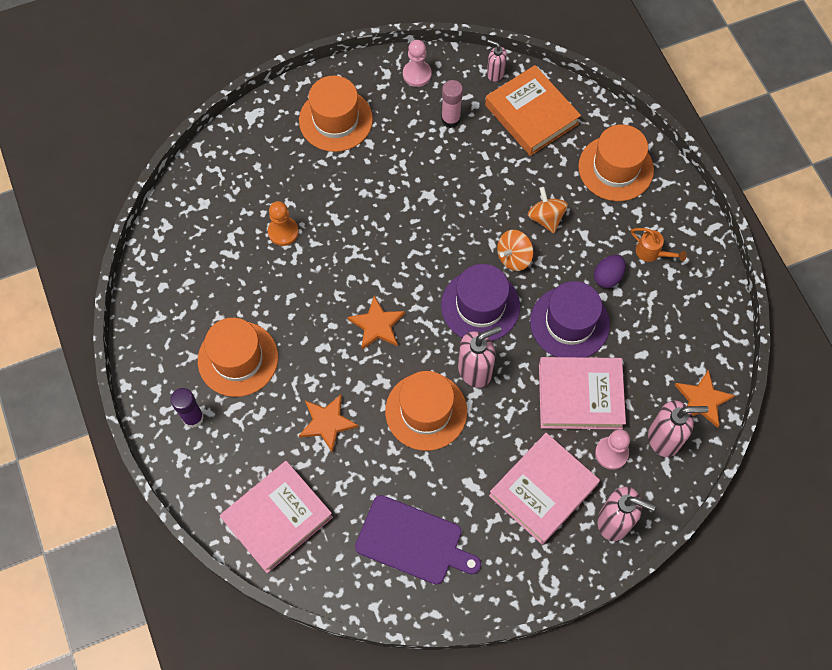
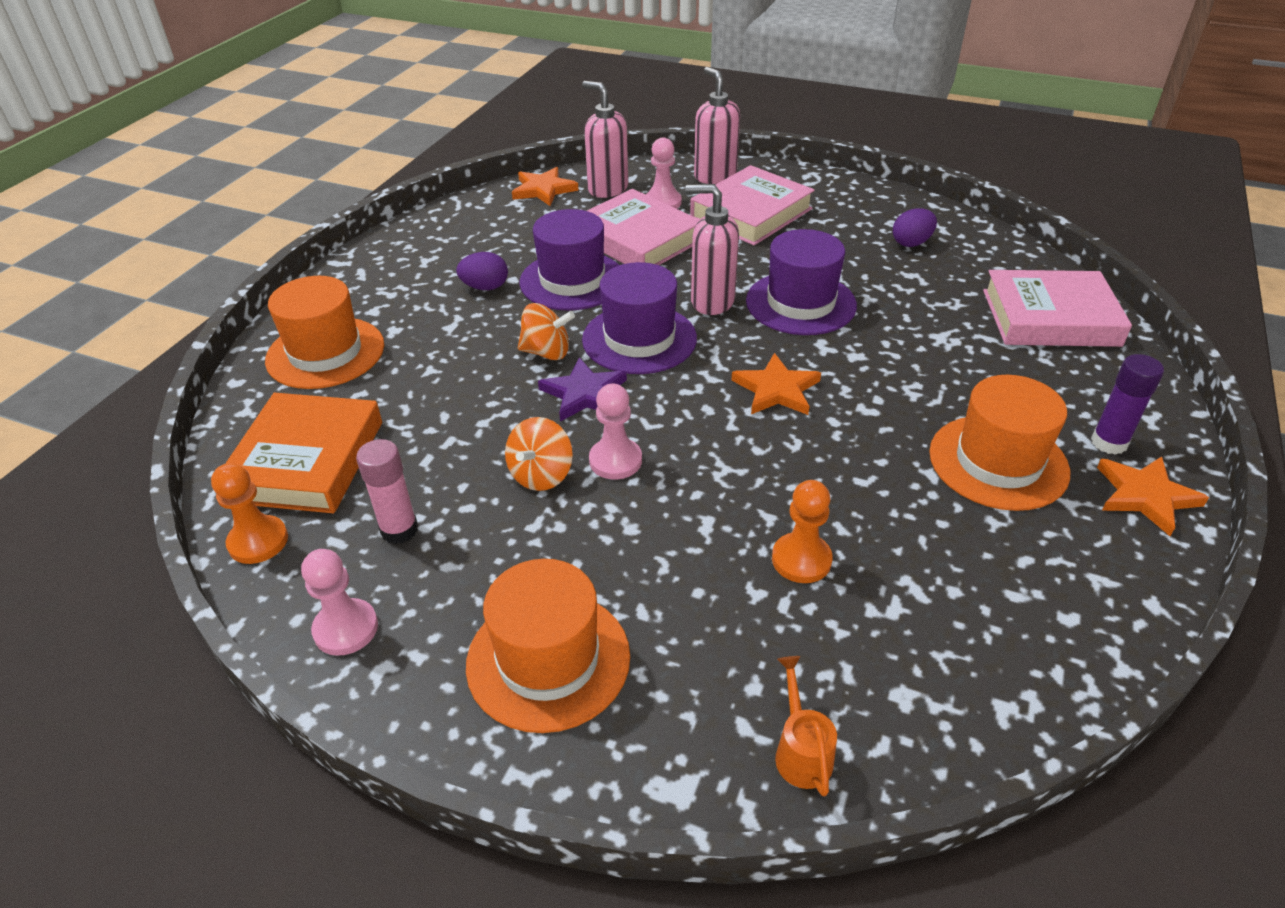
camera: 135 degrees left, 25 degrees down
orange star [299,395,359,453] -> orange star moved to [1097,456,1209,536]
purple cutting board [355,495,481,585] -> purple egg [893,209,937,247]
orange hat [385,371,467,451] -> purple hat [746,229,857,335]
pink soap dispenser [487,40,507,82] -> orange pawn [211,463,288,564]
pink book [489,433,600,544] -> pink book turned 45 degrees counterclockwise [690,165,815,245]
orange spinning top [528,187,568,233] -> orange spinning top moved to [505,417,573,491]
orange watering can [631,228,687,262] -> orange watering can moved to [775,656,837,797]
none -> purple star [538,357,627,422]
none -> pink pawn [589,384,642,479]

